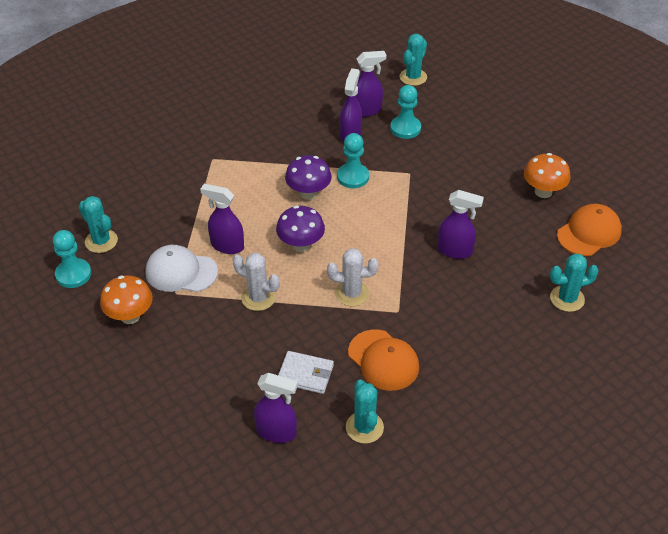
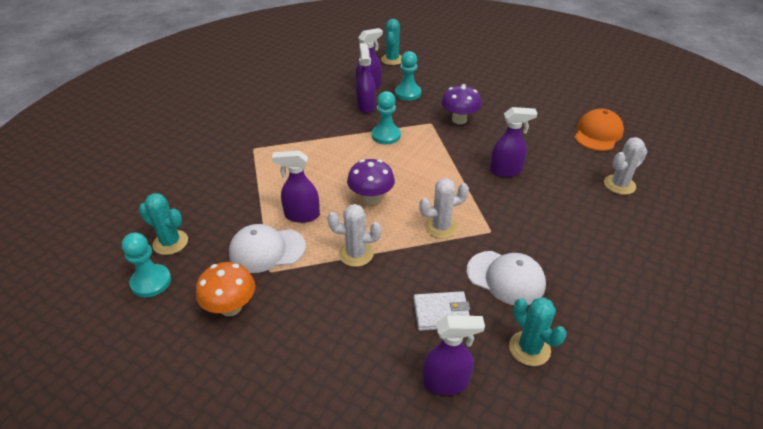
camera: 20 degrees left, 5 degrees down
purple mushroom [285,155,332,200] -> purple mushroom moved to [441,84,482,124]
orange cap [348,330,419,391] -> white cap [467,251,546,305]
orange mushroom [524,153,571,198] -> none
turquoise cactus [550,253,599,312] -> white cactus [604,137,647,195]

